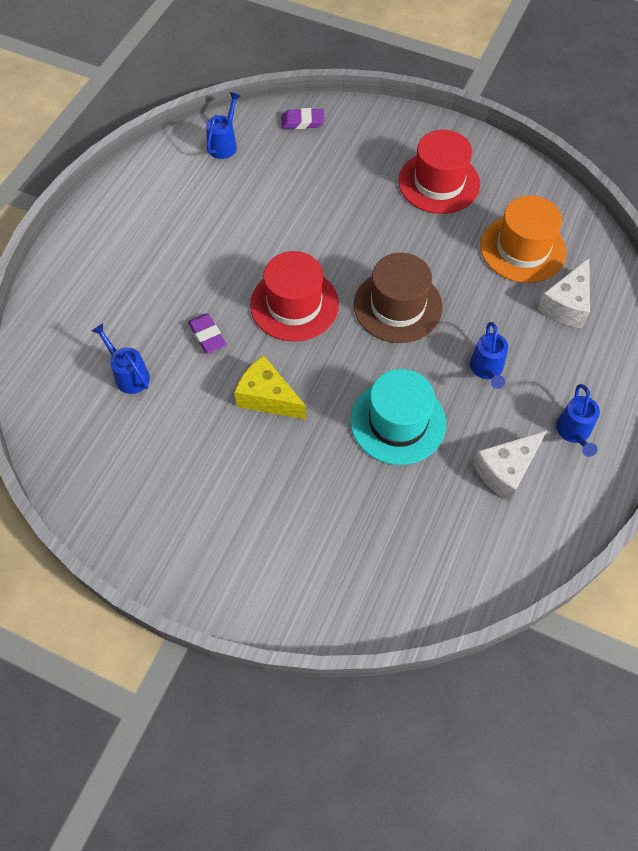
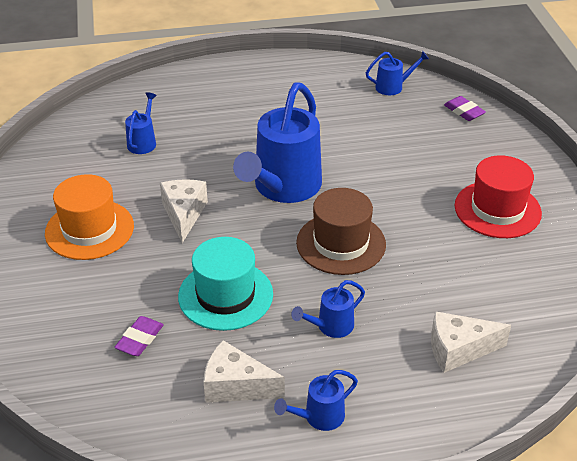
camera: 55 degrees right, 20 degrees down
purple eraser [188,314,226,353] -> purple eraser moved to [114,316,164,356]
yellow cheese [234,355,306,420] -> white cheese [160,179,208,243]
red hat [250,251,339,342] -> blue watering can [233,82,322,203]
orange hat [480,195,566,283] -> orange hat moved to [45,174,134,260]

